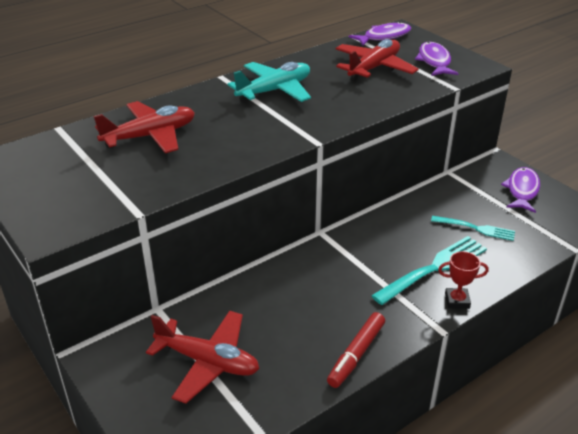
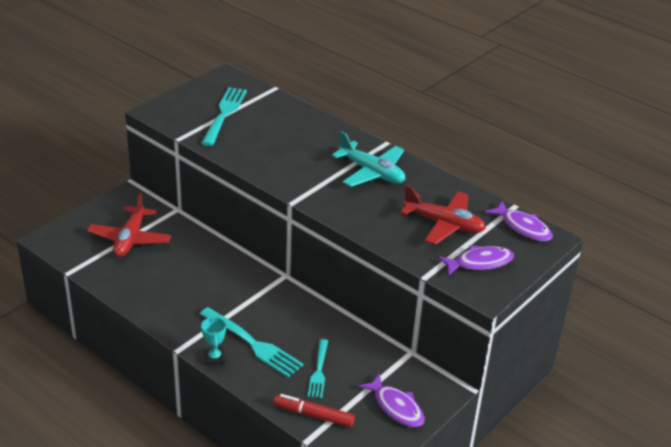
camera: 75 degrees right, 0 degrees up
red plane [93,101,195,153] -> none
red marker [327,312,385,388] -> red marker moved to [273,394,355,428]
red trophy [438,251,489,309] -> turquoise trophy [201,316,226,366]
purple fish [501,167,540,213] -> purple fish turned 45 degrees clockwise [358,373,424,427]
none -> turquoise fork [201,87,247,146]

